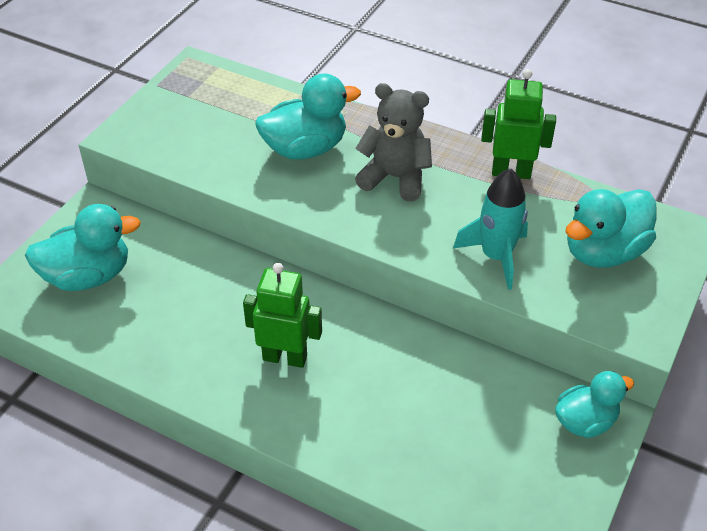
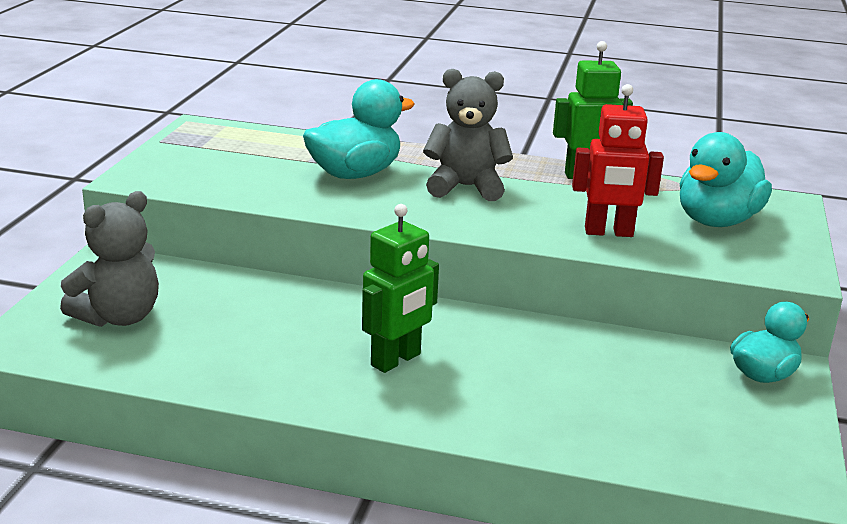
camera: 15 degrees left, 20 degrees down
turquoise duck [25,204,141,291] -> grey teddy bear [60,191,159,327]
green robot [243,263,322,368] -> green robot turned 135 degrees clockwise [362,204,439,373]
turquoise rocket [453,168,528,290] -> red robot [572,84,664,237]

